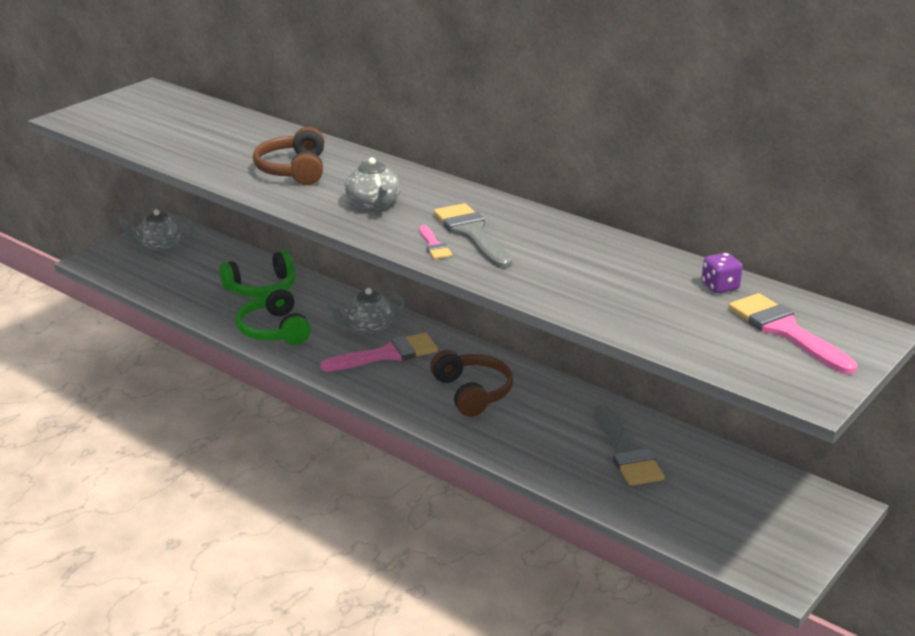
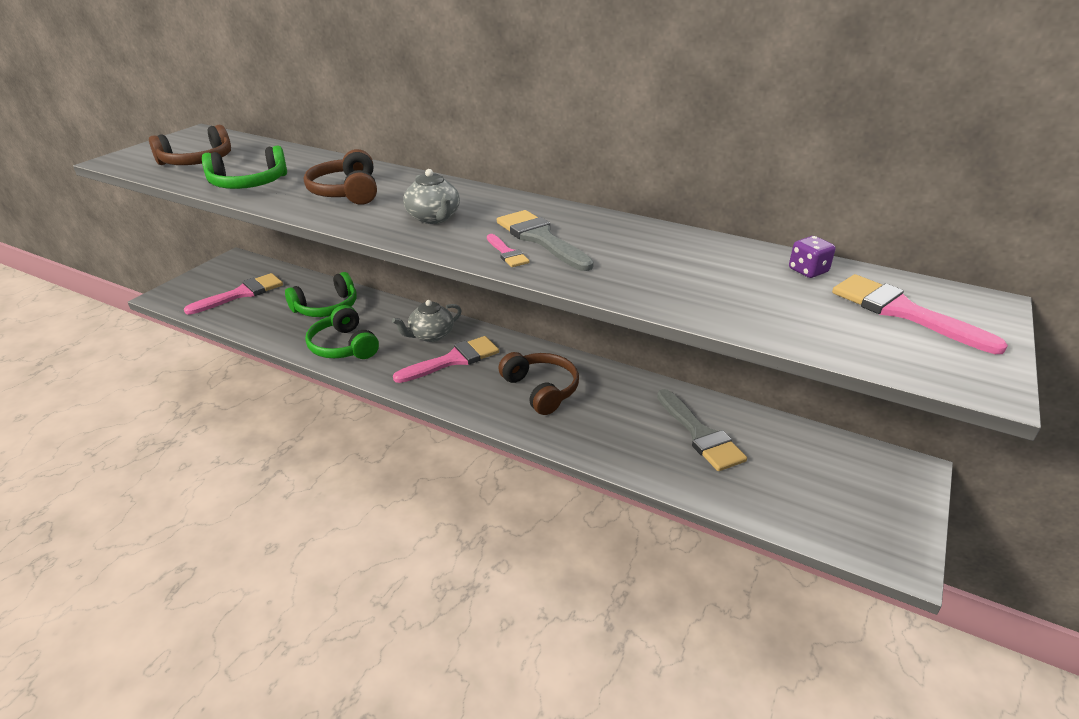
camera: 10 degrees left, 5 degrees up
grey teapot [117,209,194,251] -> none
none -> brown headphones [149,125,231,165]
none -> pink brush [184,273,283,315]
none -> green headphones [202,146,287,189]

